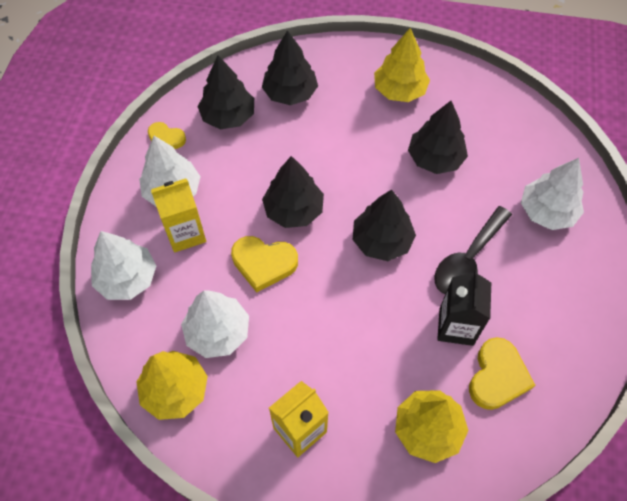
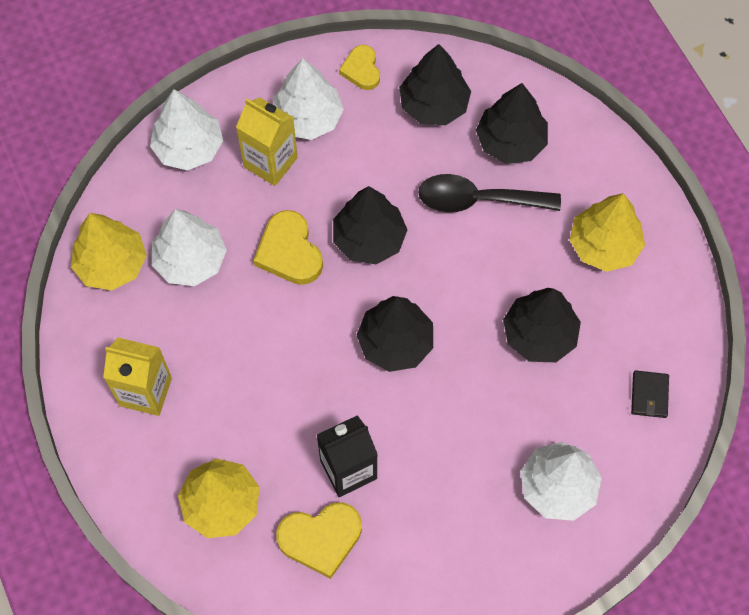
camera: 55 degrees right, 5 degrees up
black spoon [434,206,512,294] -> black spoon moved to [418,174,561,213]
none -> black wallet [631,370,669,418]

